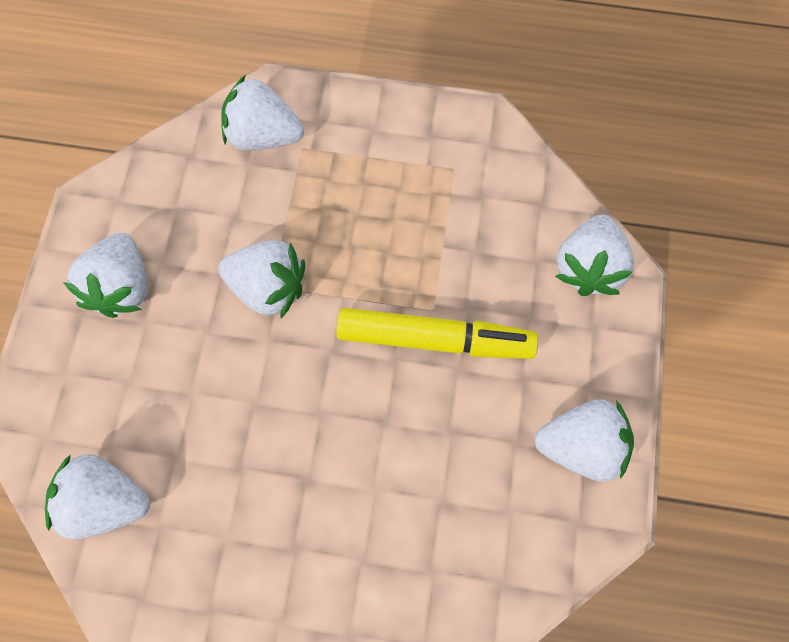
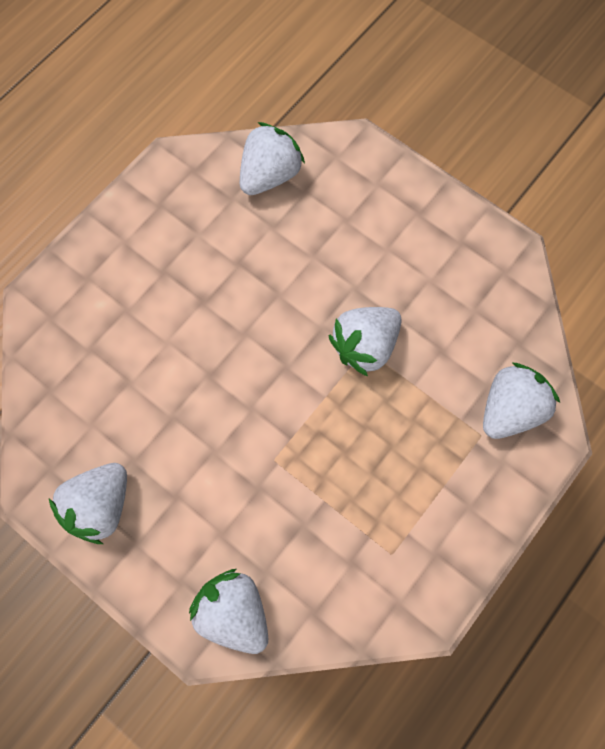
camera: 120 degrees right, 0 degrees up
white strawberry [63,233,147,318] -> none
yellow marker [336,308,538,359] -> none

